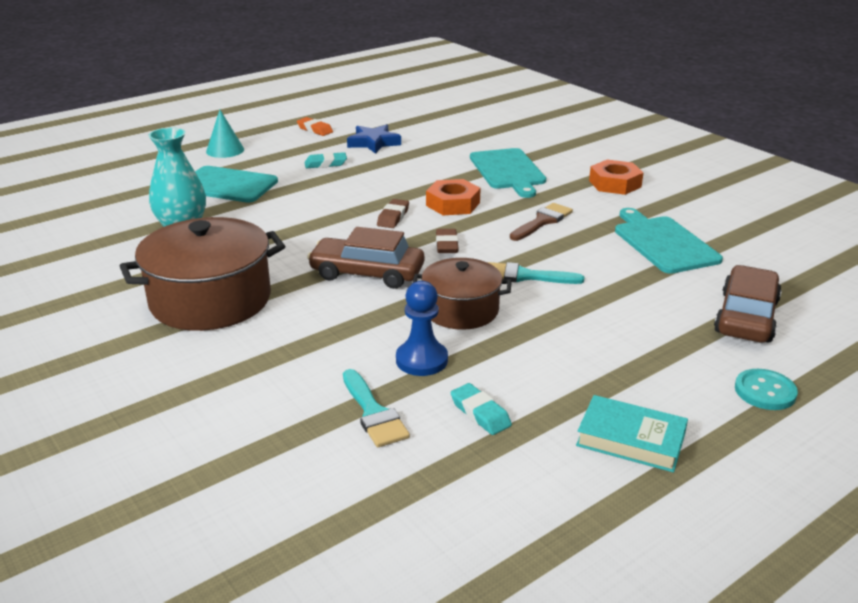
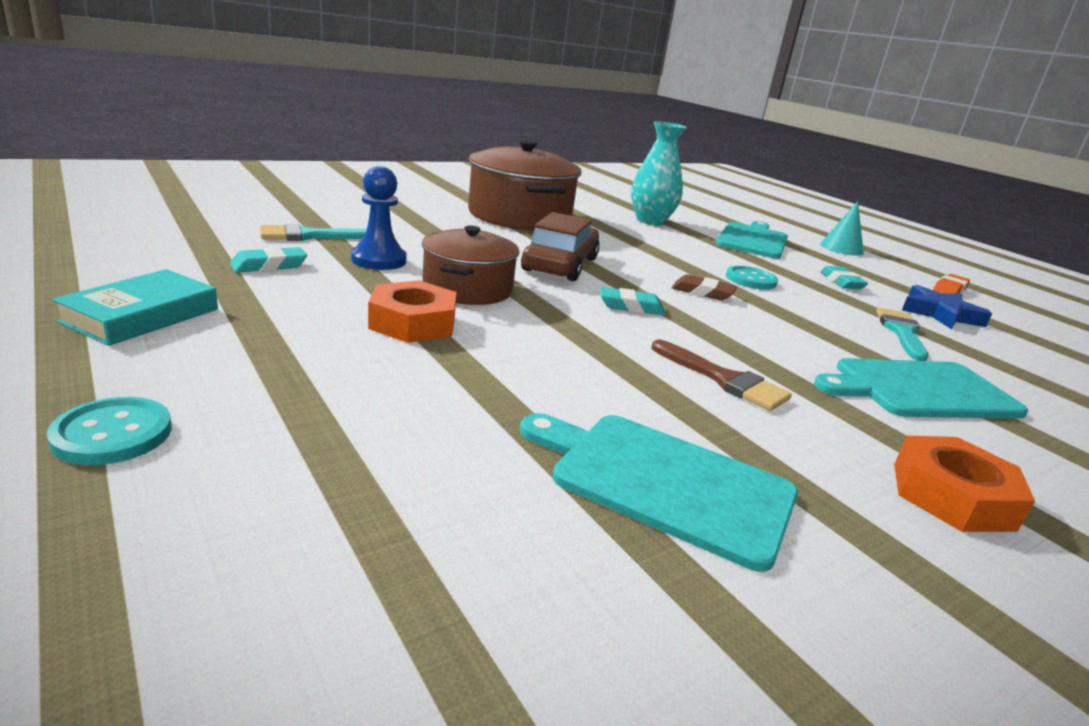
camera: 90 degrees right, 5 degrees down
orange nut [426,179,481,215] -> orange nut moved to [368,280,456,343]
brown eraser [436,229,459,253] -> turquoise eraser [600,287,665,316]
turquoise brush [487,262,584,284] -> turquoise brush moved to [876,308,928,361]
turquoise cutting board [615,208,723,274] -> turquoise cutting board turned 135 degrees counterclockwise [520,413,798,572]
brown car [714,265,782,343] -> none
none -> turquoise button [726,266,778,290]

